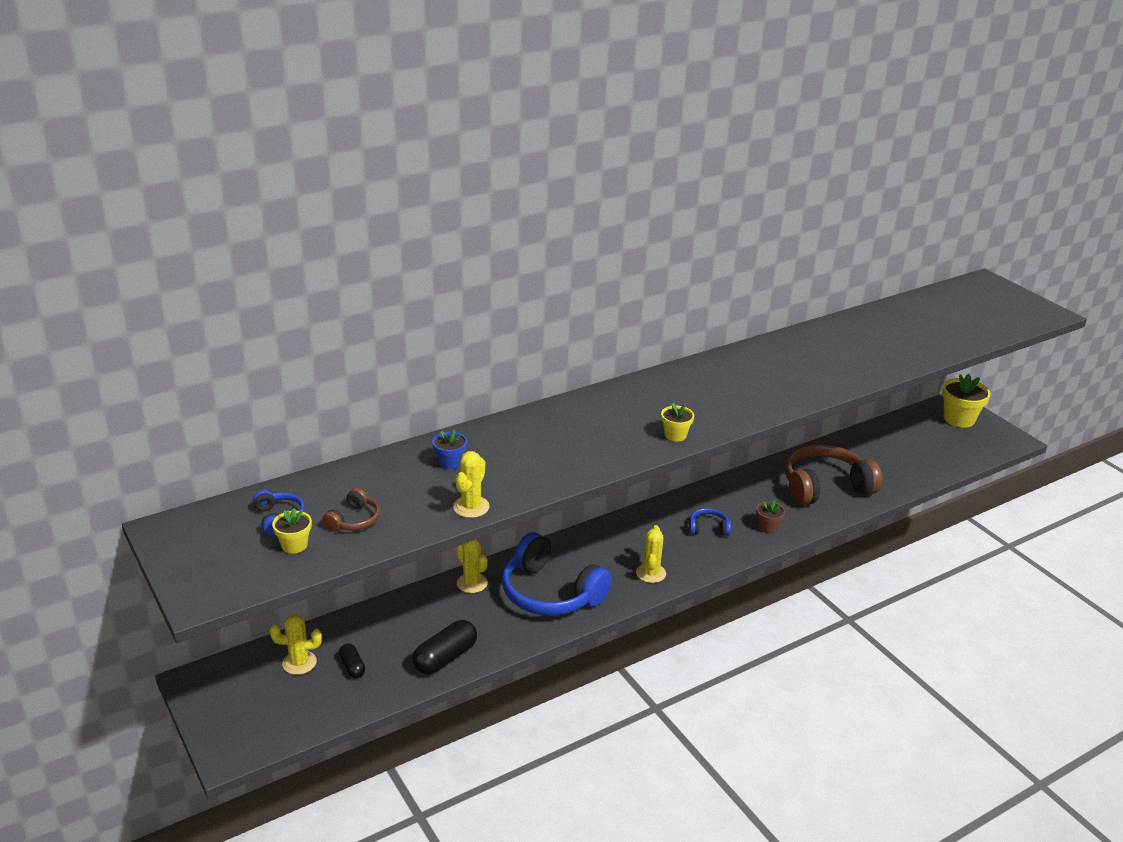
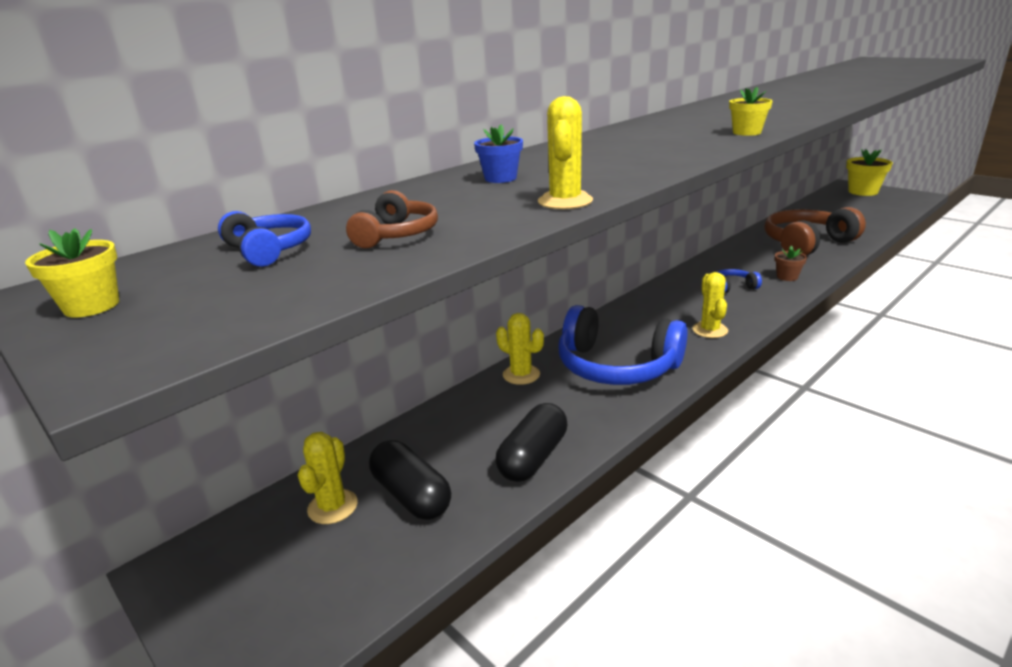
camera: 10 degrees left, 5 degrees down
yellow cactus [270,615,322,675] -> yellow cactus turned 60 degrees counterclockwise [298,432,358,524]
yellow flower pot [272,508,312,553] -> yellow flower pot moved to [25,228,119,317]
black capsule [339,643,365,678] -> black capsule [369,440,451,520], size x1.77

